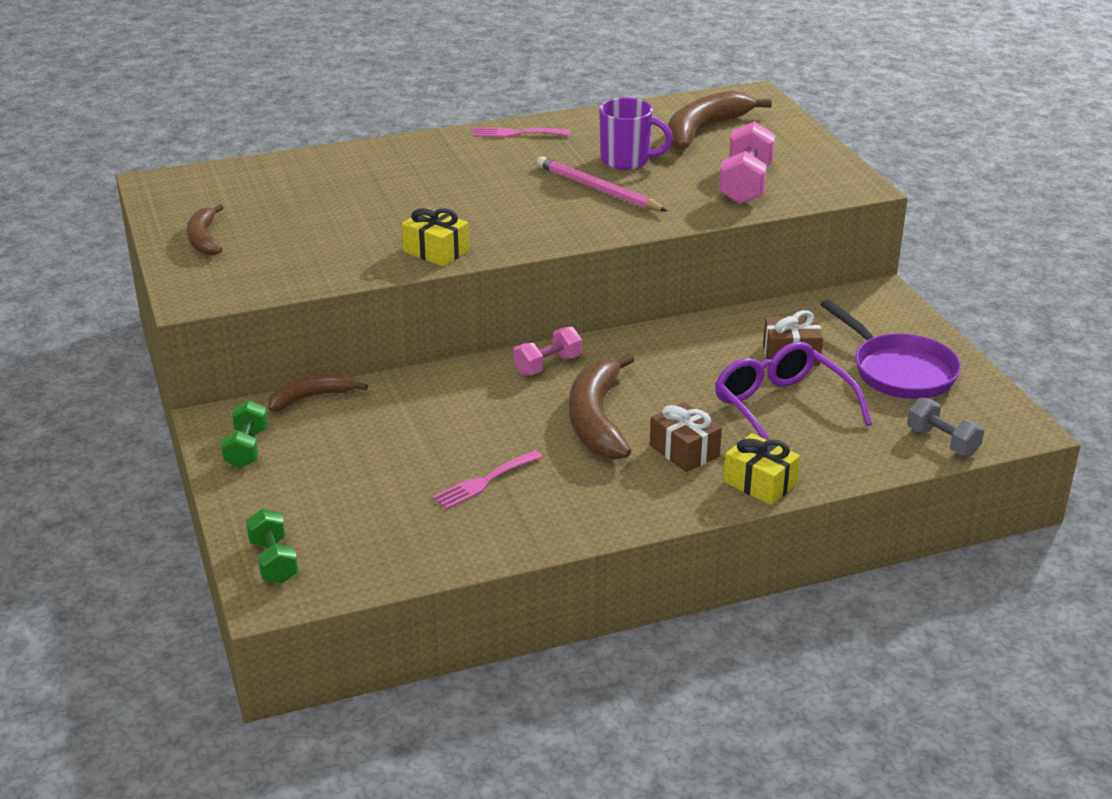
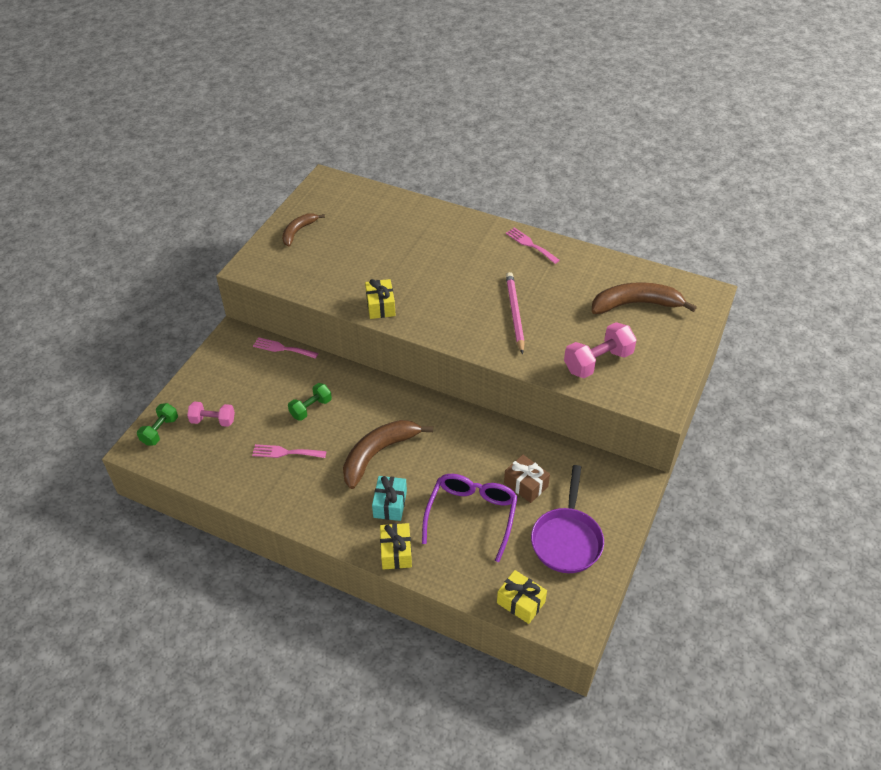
camera: 45 degrees right, 15 degrees up
green dumbbell [221,400,268,468] -> green dumbbell moved to [288,383,332,421]
brown banana [268,373,368,412] -> pink fork [253,337,318,359]
pink dumbbell [514,327,582,376] -> pink dumbbell moved to [187,402,235,427]
purple mug [599,98,673,170] -> none
brown gift [650,402,722,472] -> turquoise gift [372,476,407,521]
grey dumbbell [907,398,984,456] -> yellow gift [497,570,547,624]

